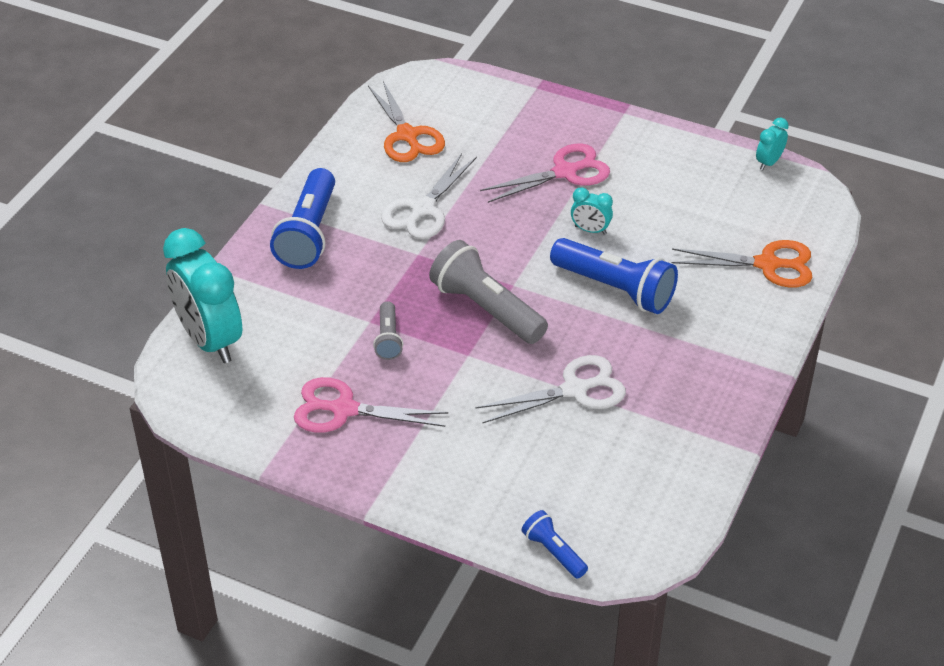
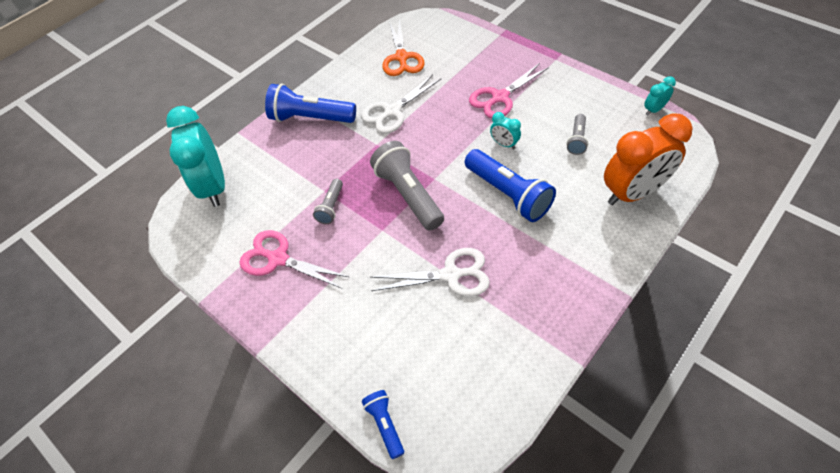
camera: 20 degrees right, 10 degrees up
blue flashlight [270,168,335,269] -> blue flashlight turned 75 degrees clockwise [265,84,356,123]
pink scissors [480,144,610,203] -> pink scissors turned 150 degrees clockwise [469,63,549,118]
orange scissors [672,240,812,288] -> orange clock [604,113,692,205]
none -> grey flashlight [566,114,588,155]

